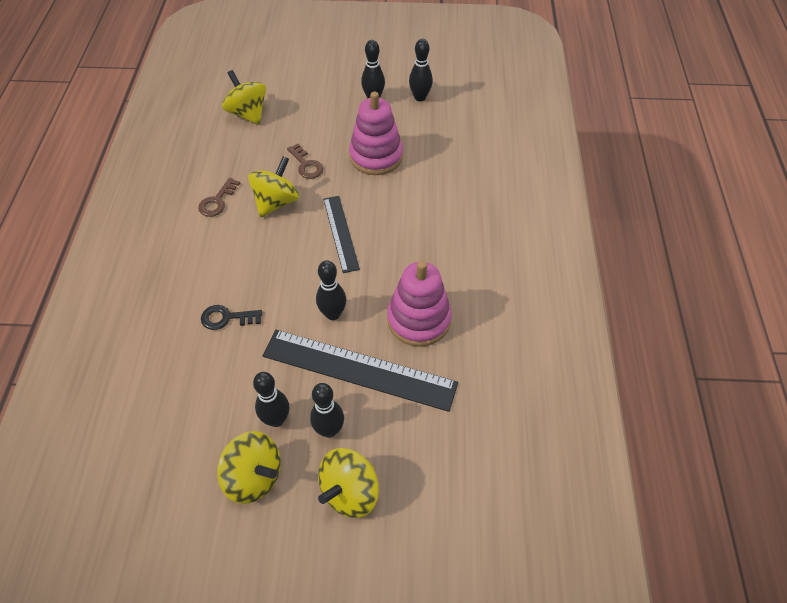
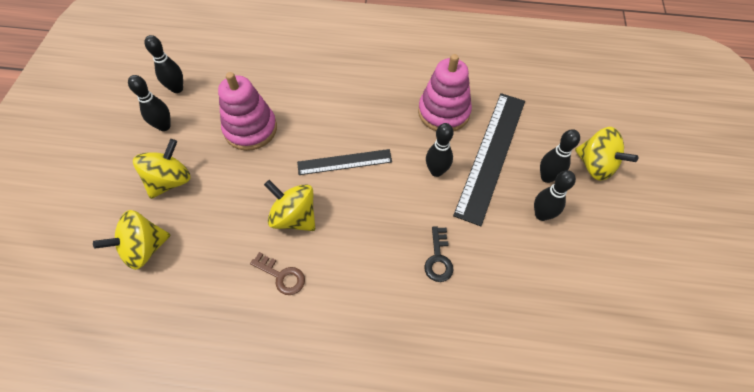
camera: 85 degrees left, 5 degrees up
yellow spinning top [217,431,281,504] -> yellow spinning top moved to [133,139,190,199]
brown key [287,144,323,179] -> none

